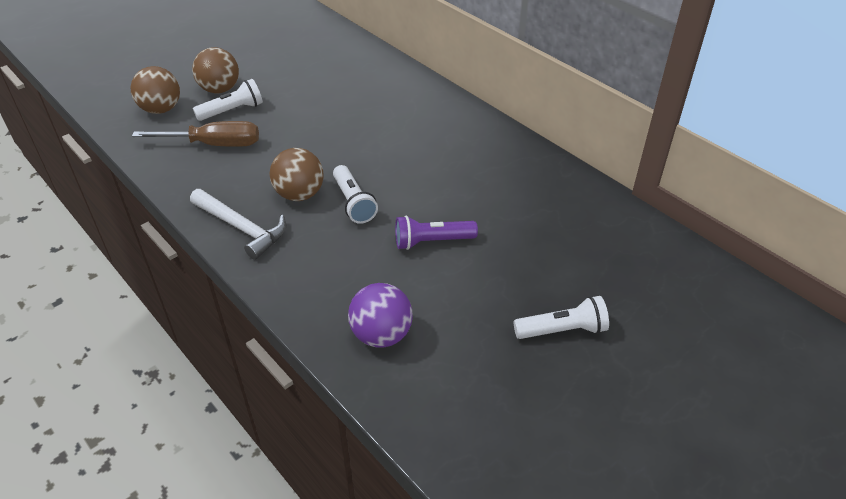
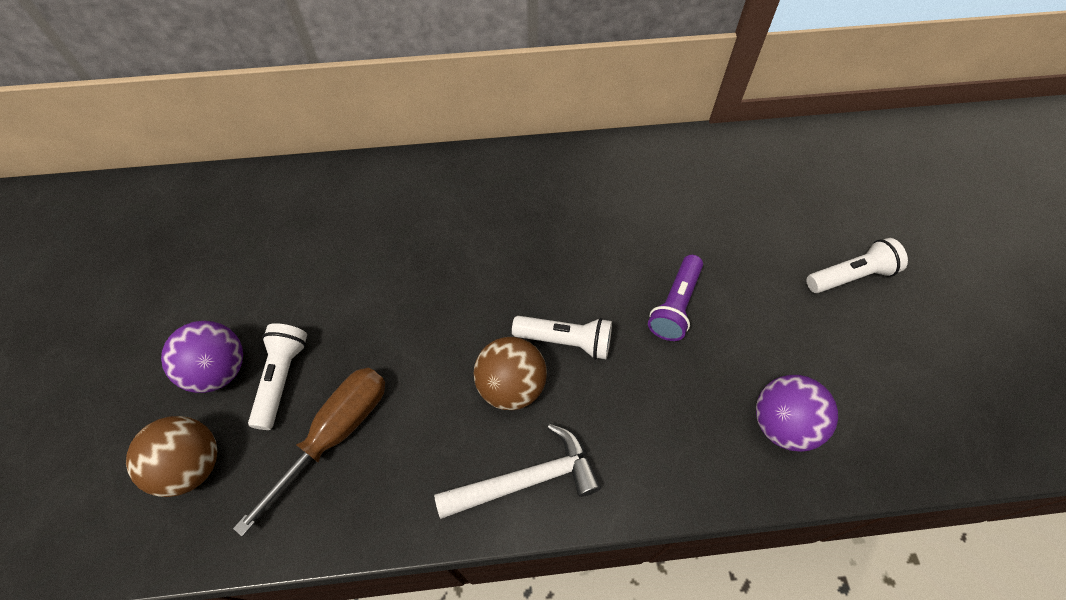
camera: 55 degrees left, 15 degrees up
brown ball [192,47,239,94] -> purple ball [161,321,243,393]
white flashlight [514,296,609,339] -> white flashlight turned 45 degrees clockwise [807,238,908,293]

